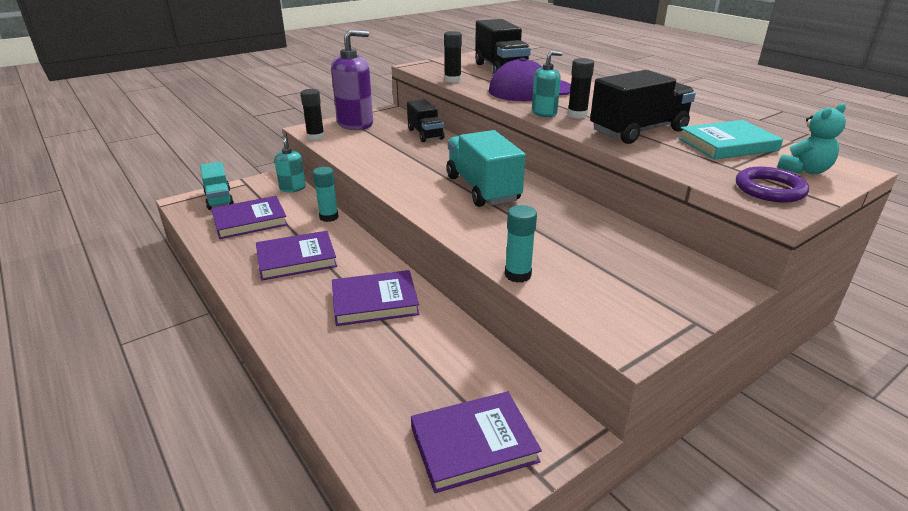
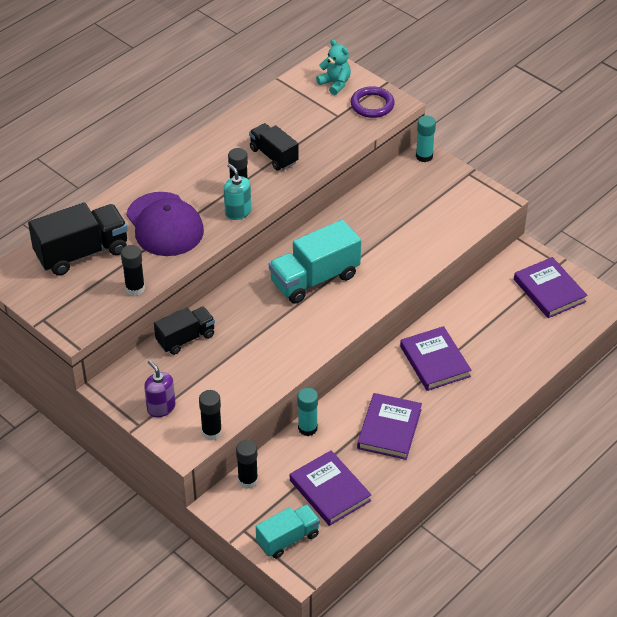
camera: 100 degrees left, 15 degrees up
purple book [256,231,337,281] -> purple book turned 45 degrees clockwise [357,393,422,460]
turquoise soap dispenser [274,136,306,192] -> black glue stick [236,440,258,489]
purple soap dispenser [331,29,373,130] -> purple soap dispenser [144,360,175,417], size x0.56
turquoise glue stick [505,205,537,283] -> turquoise glue stick moved to [416,116,436,162]
black truck [590,70,696,144] -> black truck [249,123,299,171], size x0.63
turquoise book [678,120,783,160] -> none

